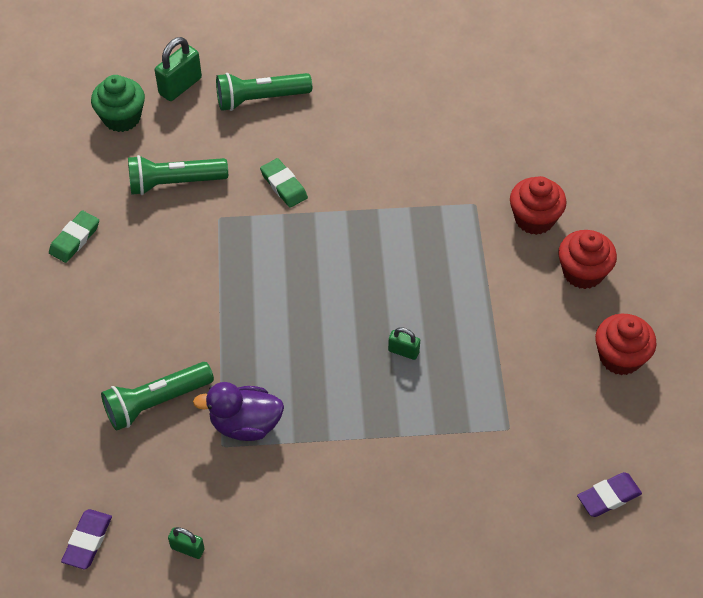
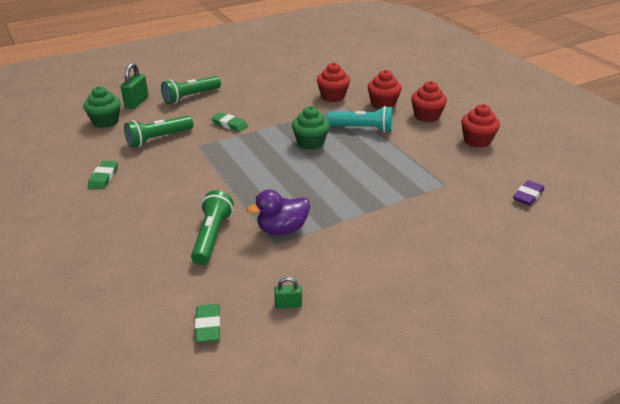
camera: 25 degrees left, 20 degrees down
purple eraser [61,509,112,569] -> green eraser [195,304,220,343]
green flashlight [101,362,214,431] -> green flashlight turned 150 degrees clockwise [191,190,234,265]
green padlock [388,327,420,360] -> none
none -> green cupcake [292,106,330,150]
none -> red cupcake [317,63,350,102]
none -> turquoise flashlight [327,106,393,133]

